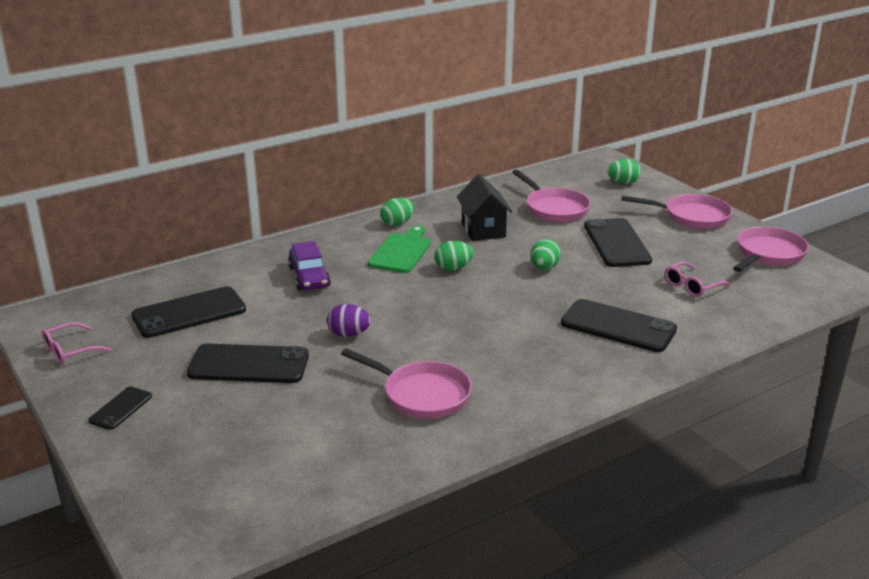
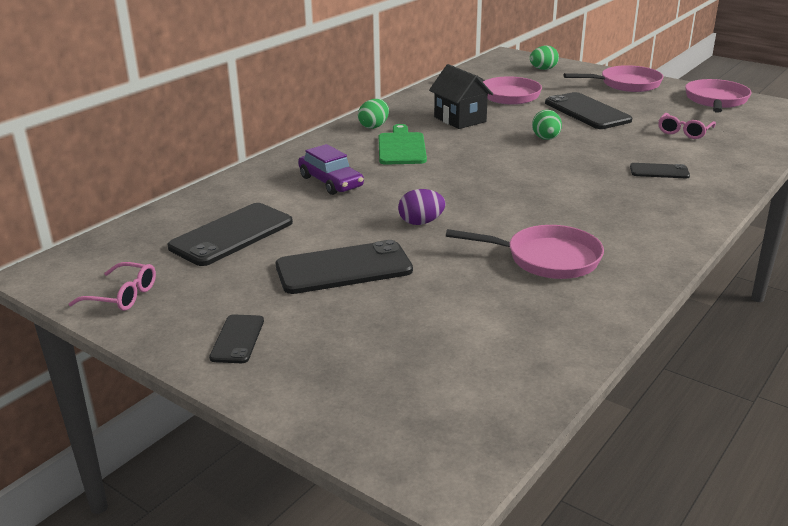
camera: 20 degrees left, 0 degrees up
pink glasses [42,322,112,364] -> pink glasses turned 105 degrees counterclockwise [69,262,156,311]
green egg [435,241,474,271] -> none
black phone [561,299,677,352] -> black phone [630,163,690,178], size x0.53

